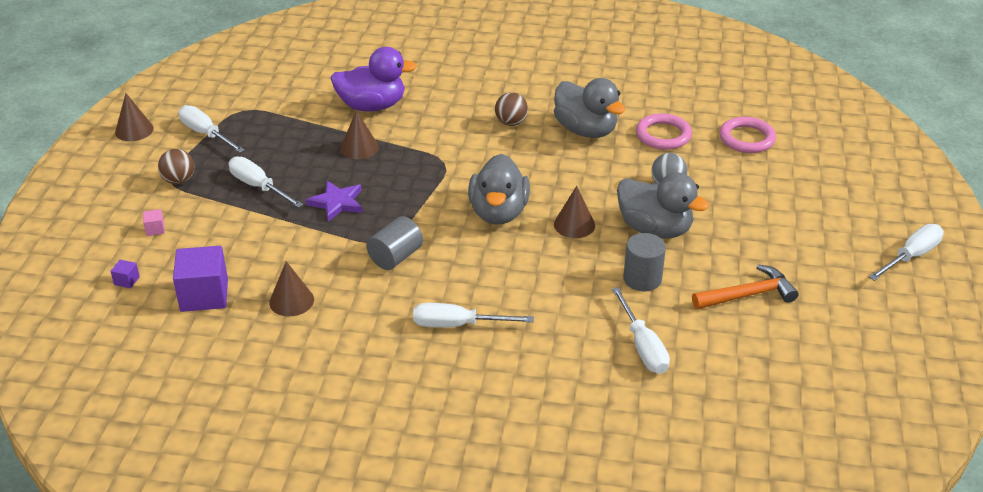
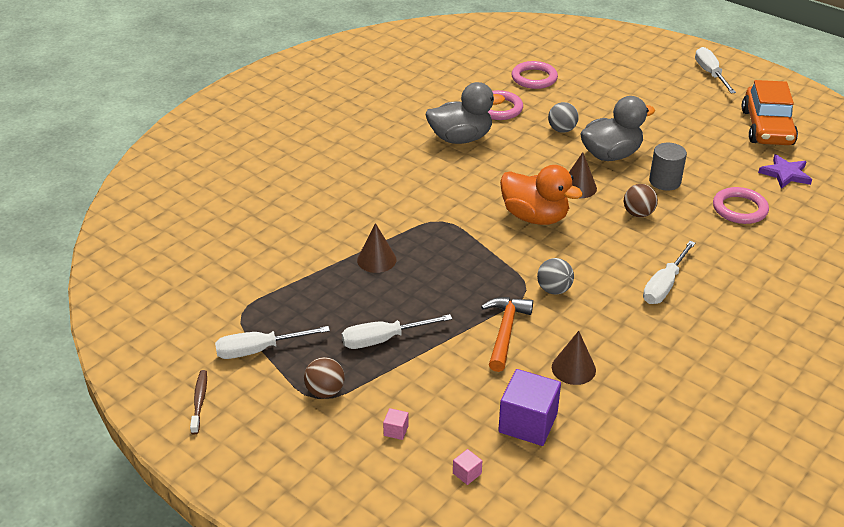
camera: 60 degrees left, 0 degrees up
purple cube [110,260,140,288] -> pink cube [453,449,482,485]
brown cone [115,93,154,141] -> brown toothbrush [190,370,207,434]
purple star [306,181,363,222] -> purple star moved to [758,154,812,189]
purple duck [331,47,417,112] -> none
grey cylinder [366,216,423,270] -> grey ball [537,258,574,294]
grey duck [468,154,530,225] -> orange duck [500,165,583,225]
brown ball [495,92,528,126] -> brown ball moved to [624,184,658,217]
white screwdriver [612,287,670,374] -> pink ring [713,187,769,224]
orange hammer [692,264,798,309] -> orange hammer moved to [481,297,533,372]
none -> orange car [742,80,798,145]

